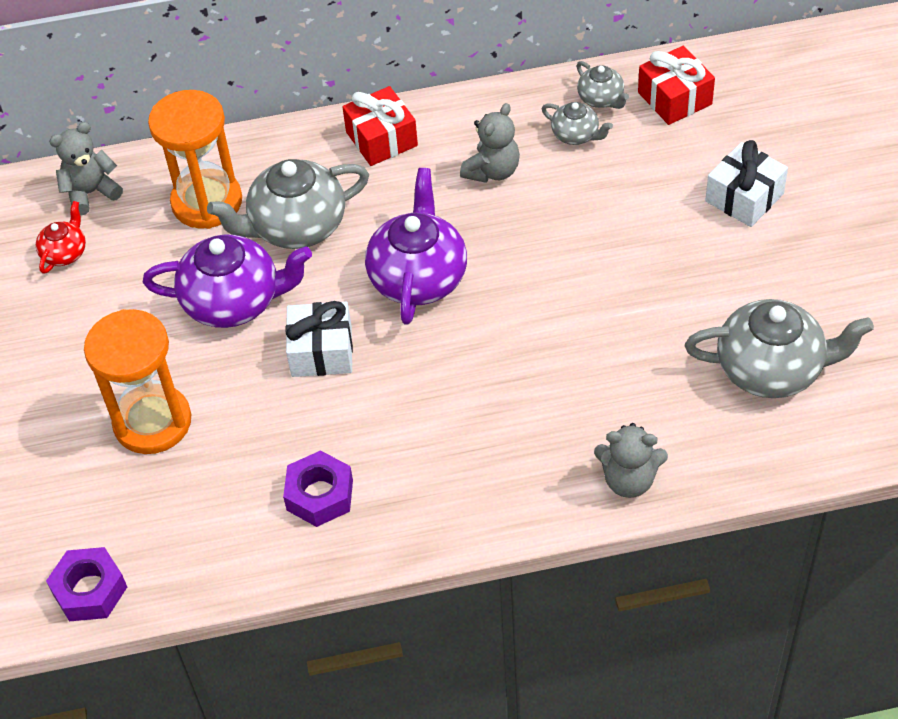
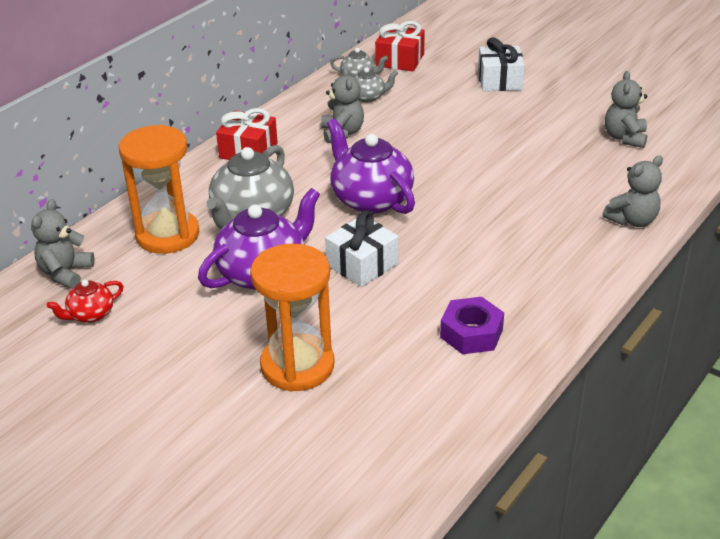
camera: 45 degrees left, 15 degrees down
red teapot [36,201,86,274] -> red teapot turned 105 degrees counterclockwise [47,280,124,323]
purple nut [46,547,127,621] -> none
grey teapot [685,299,874,398] -> grey teddy bear [605,71,647,148]

